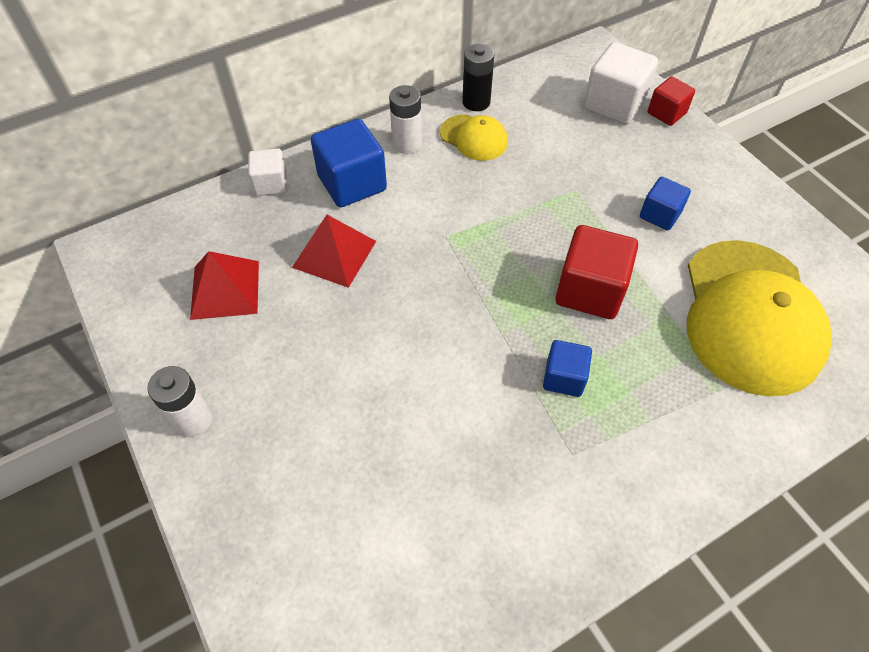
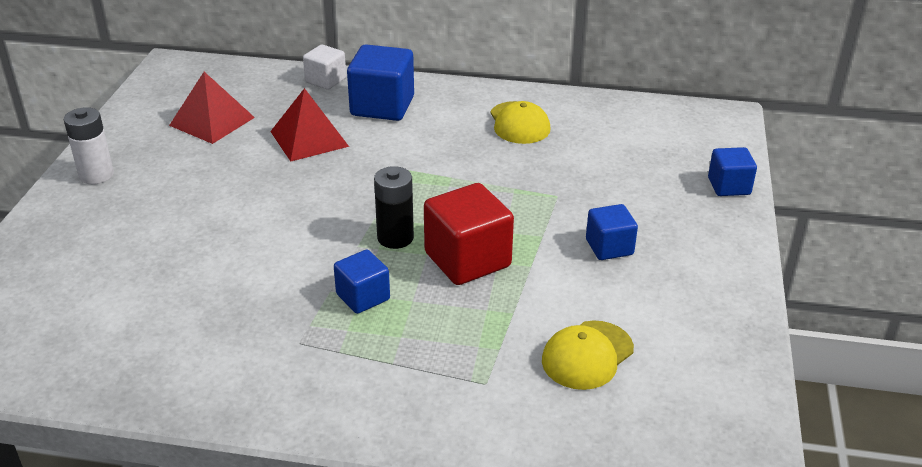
camera: 40 degrees right, 20 degrees down
white battery [389,85,422,154] -> none
black battery [462,44,494,111] -> black battery moved to [374,166,414,249]
white cube [583,42,658,125] -> none
red cube [648,77,695,126] -> blue cube [708,147,757,196]
yellow cap [687,240,832,397] -> yellow cap [542,321,634,390], size x0.47

